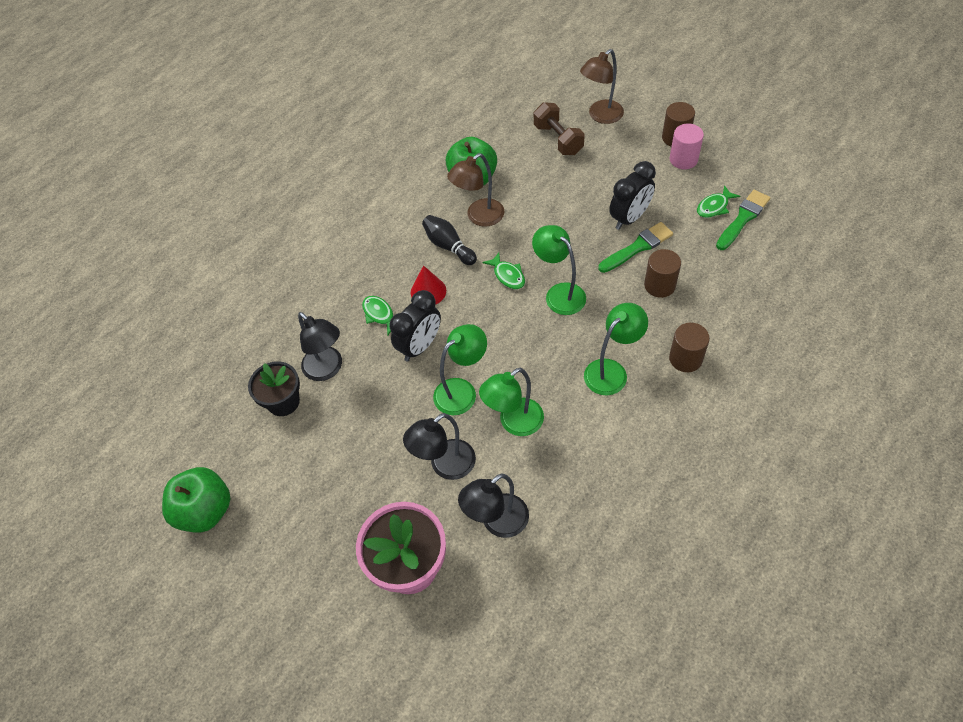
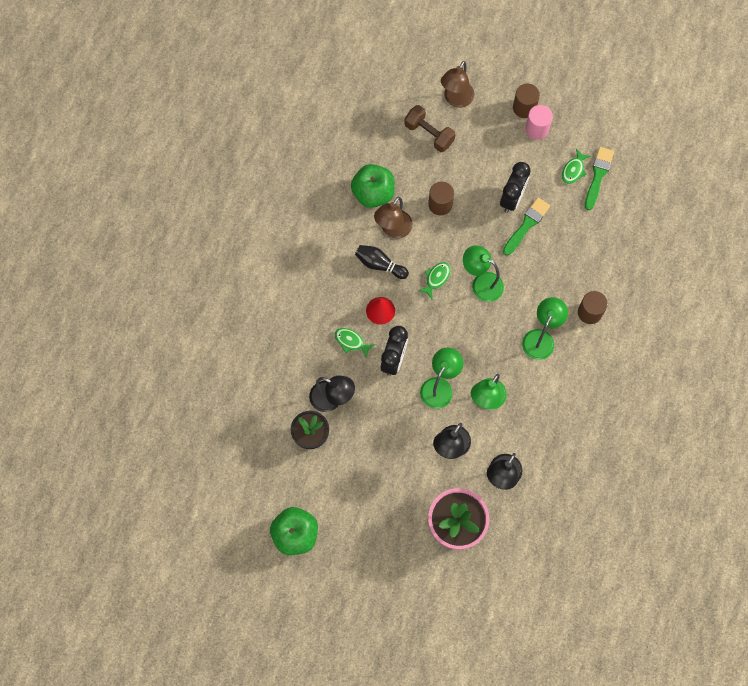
camera: 25 degrees left, 15 degrees up
green fish [482,253,525,289] -> green fish turned 90 degrees counterclockwise [418,262,451,299]
brown cylinder [644,249,681,298] -> brown cylinder moved to [428,182,454,215]

